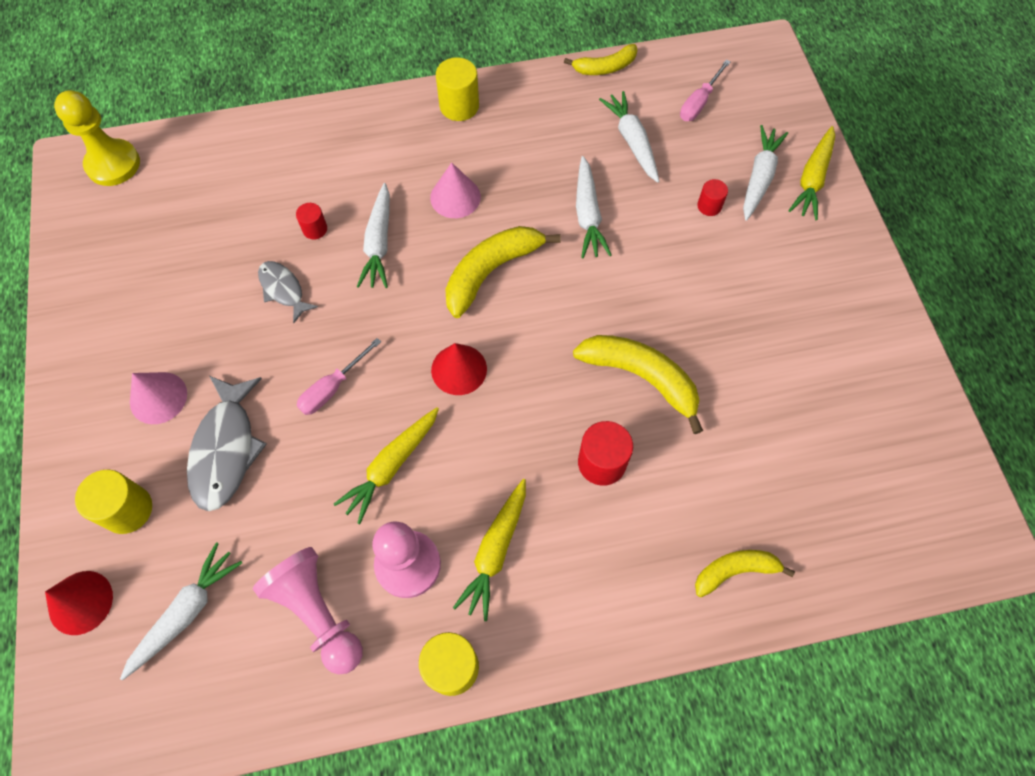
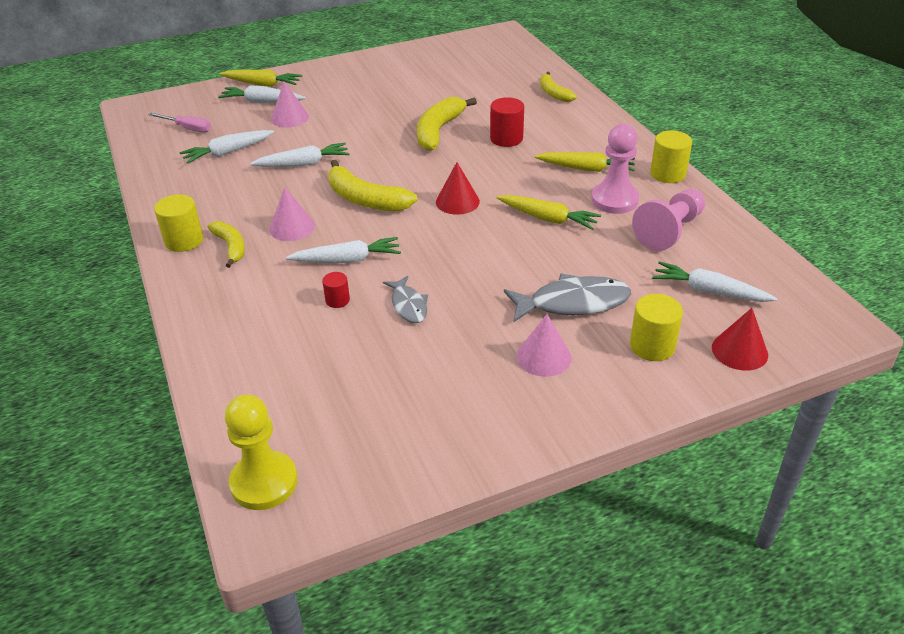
camera: 100 degrees left, 25 degrees down
grey fish [258,261,318,323] -> grey fish turned 60 degrees counterclockwise [383,276,428,323]
pink screwdriver [296,338,381,415] -> none
yellow banana [564,44,637,75] -> yellow banana moved to [207,221,245,268]
red cylinder [697,179,728,216] -> pink cone [271,81,309,128]

